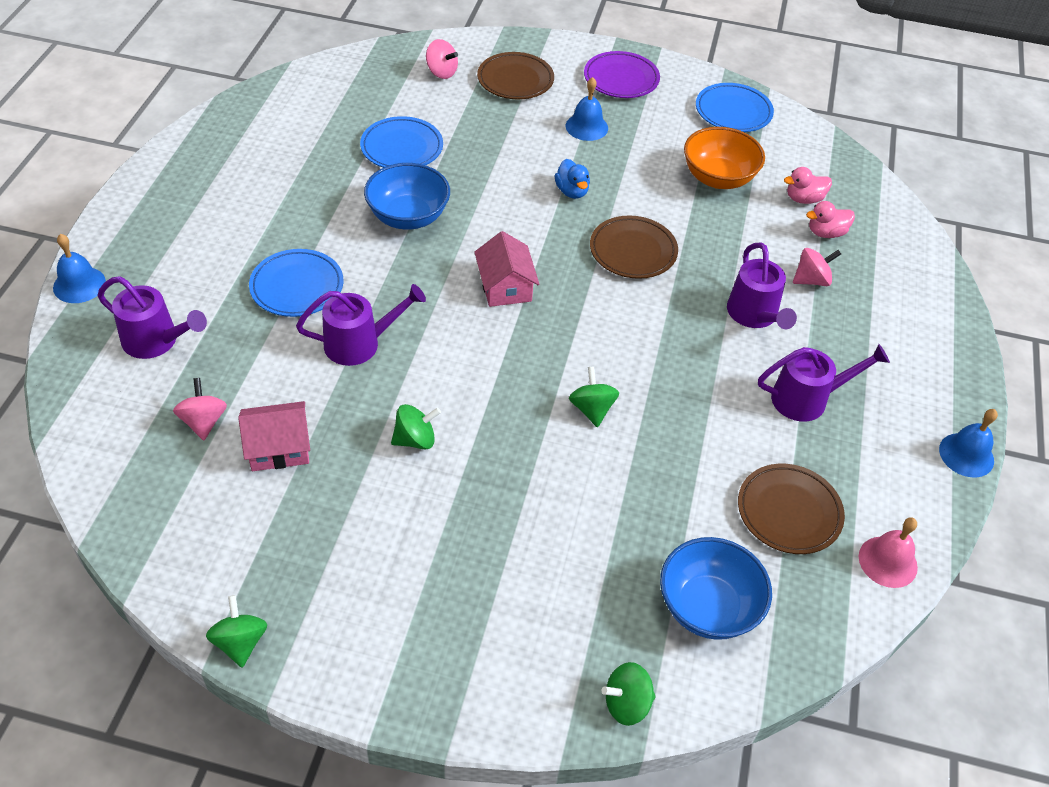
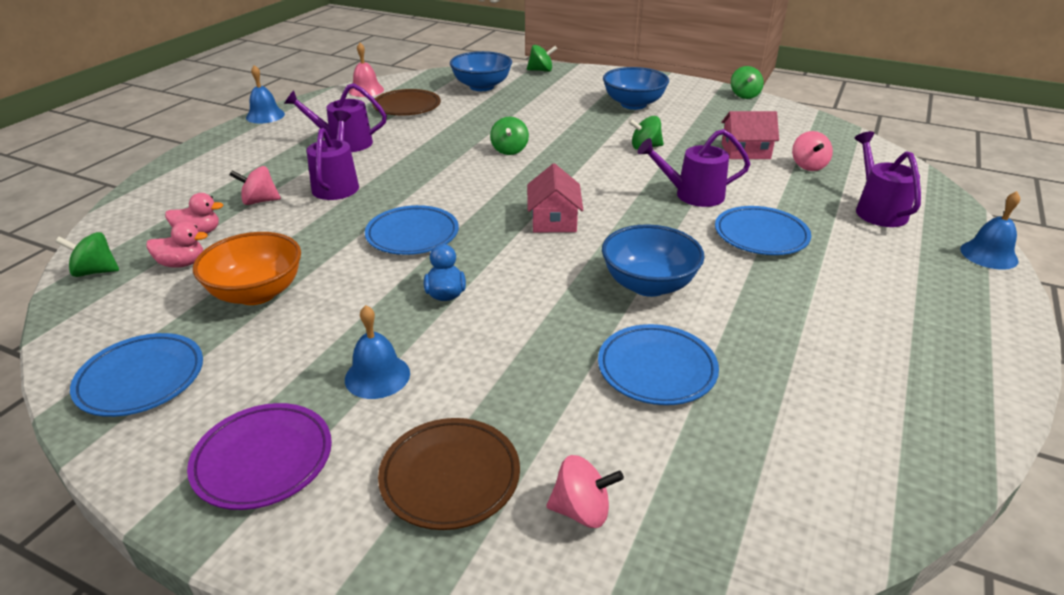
camera: 165 degrees left, 15 degrees down
purple watering can [98,276,207,359] -> purple watering can turned 45 degrees clockwise [854,131,921,227]
pink spinning top [426,39,458,79] -> pink spinning top turned 135 degrees clockwise [546,455,624,528]
brown plate [590,216,678,279] -> blue plate [365,205,459,255]
none -> green spinning top [55,232,119,277]
none -> blue bowl [603,67,669,110]

